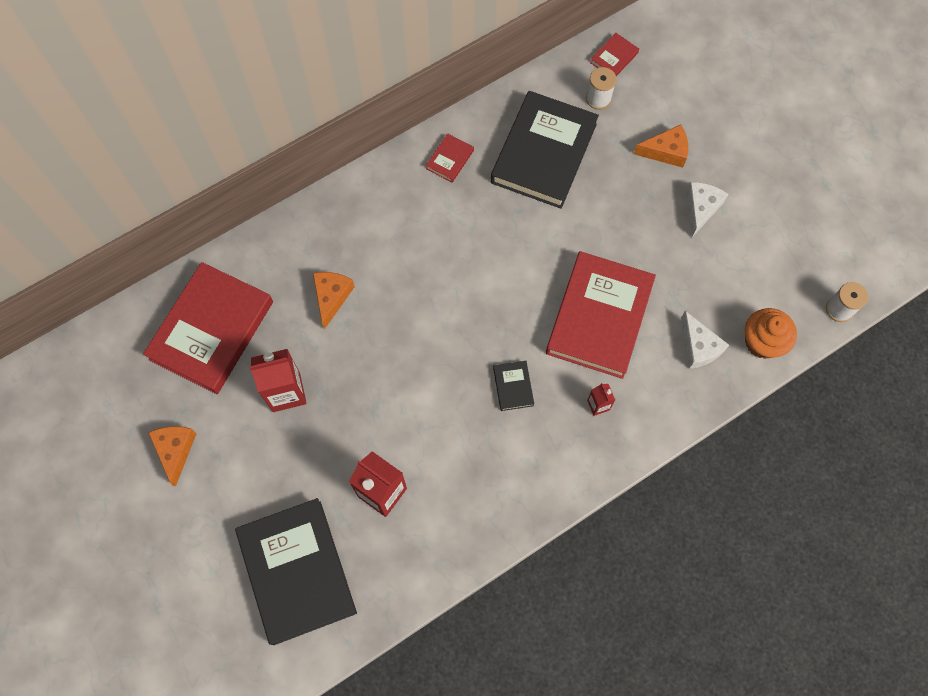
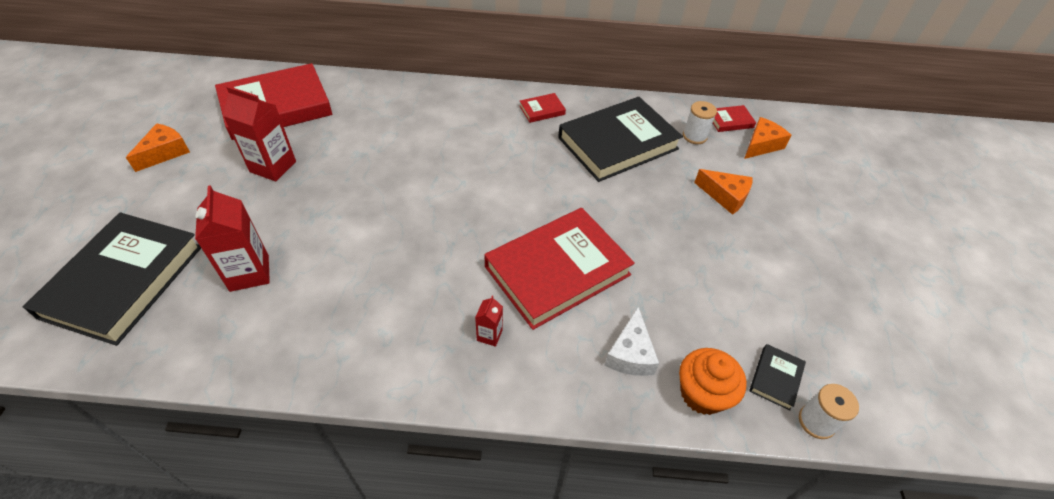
camera: 35 degrees right, 20 degrees down
orange cheese [313,272,355,329] -> orange cheese moved to [744,117,791,159]
black book [493,361,534,411] -> black book moved to [749,344,806,410]
white cheese [686,182,728,237] -> none

